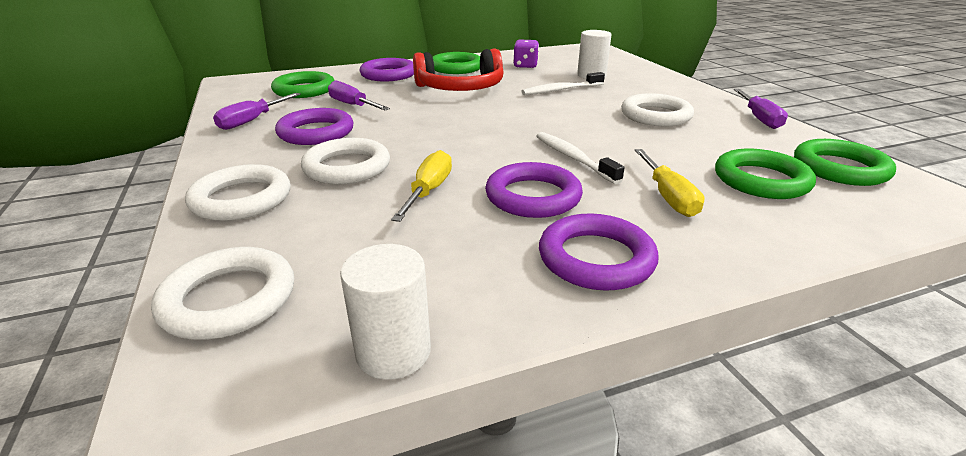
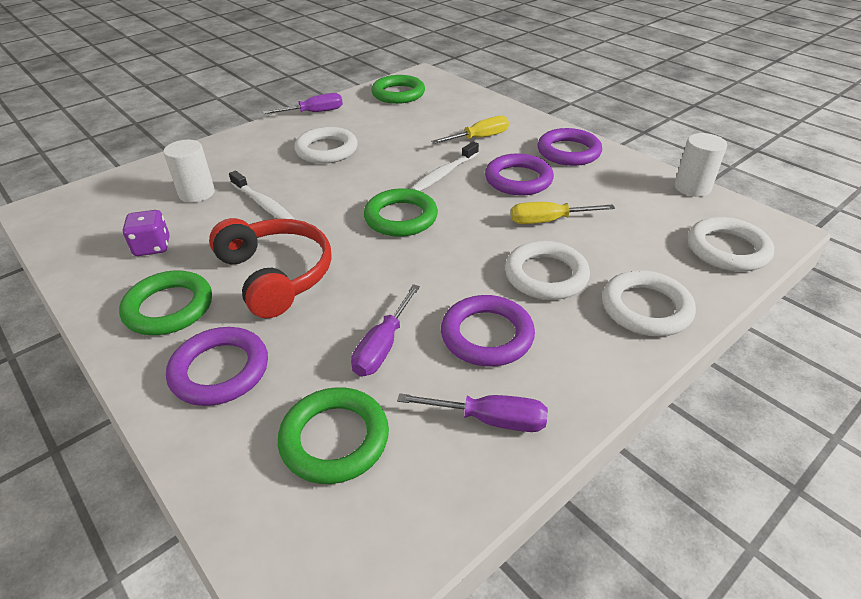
camera: 110 degrees left, 10 degrees up
green ring [715,149,816,199] -> green ring moved to [364,188,438,237]

